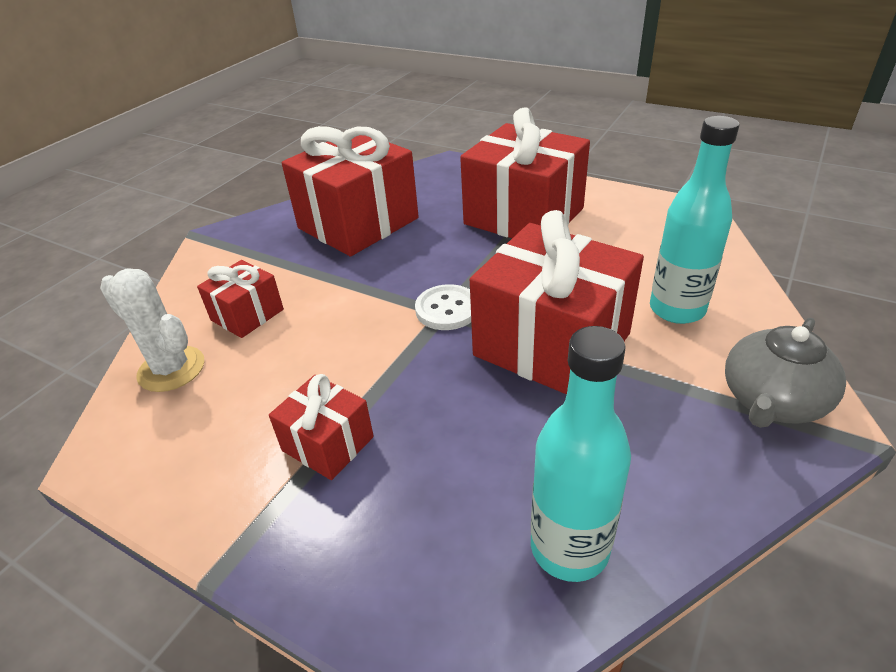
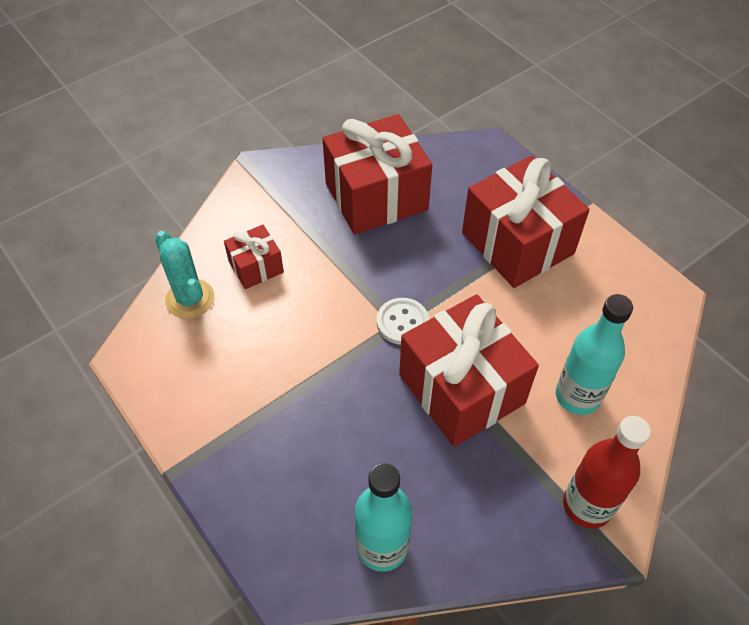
camera: 20 degrees right, 15 degrees up
white cactus [100,269,204,392] -> turquoise cactus [155,231,215,319]
red gift [269,374,374,480] -> none
grey teapot [725,318,846,428] -> red bottle [563,416,651,529]

